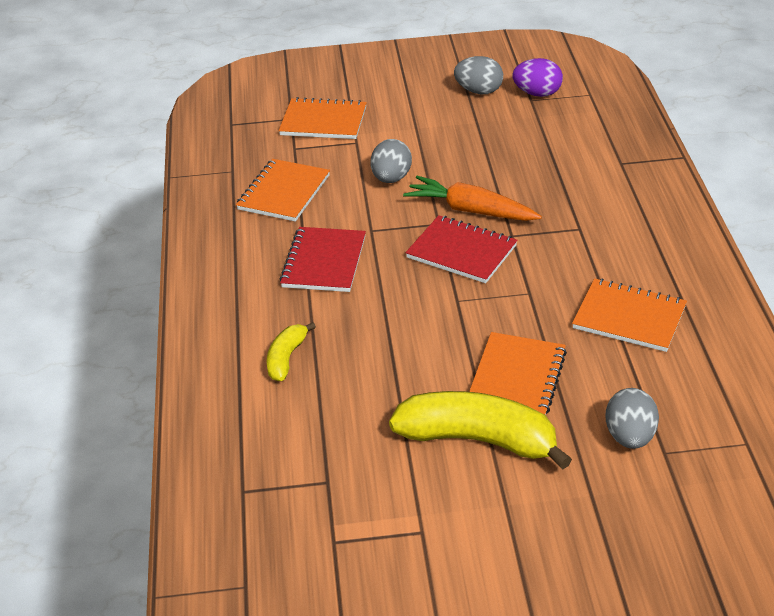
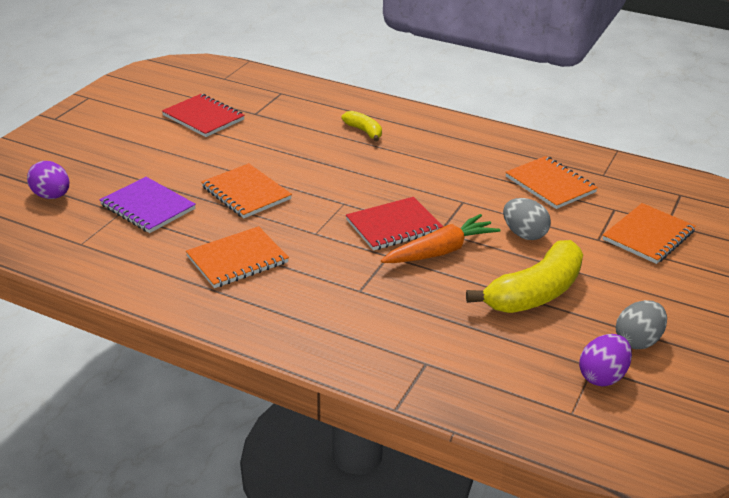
camera: 120 degrees right, 5 degrees down
red notebook [279,227,366,292] -> red notebook moved to [162,94,245,137]
yellow banana [389,391,572,469] -> yellow banana moved to [466,240,583,313]
grey egg [605,388,659,449] -> purple notebook [99,177,196,233]
none -> purple egg [27,161,69,199]

